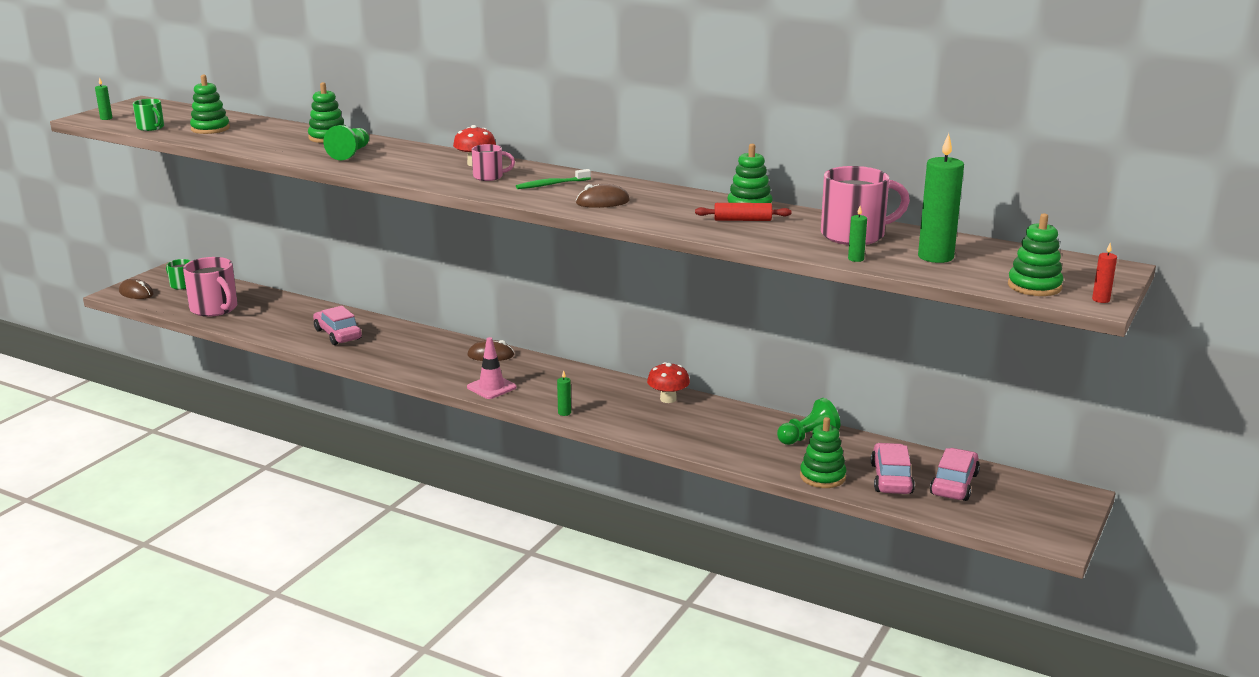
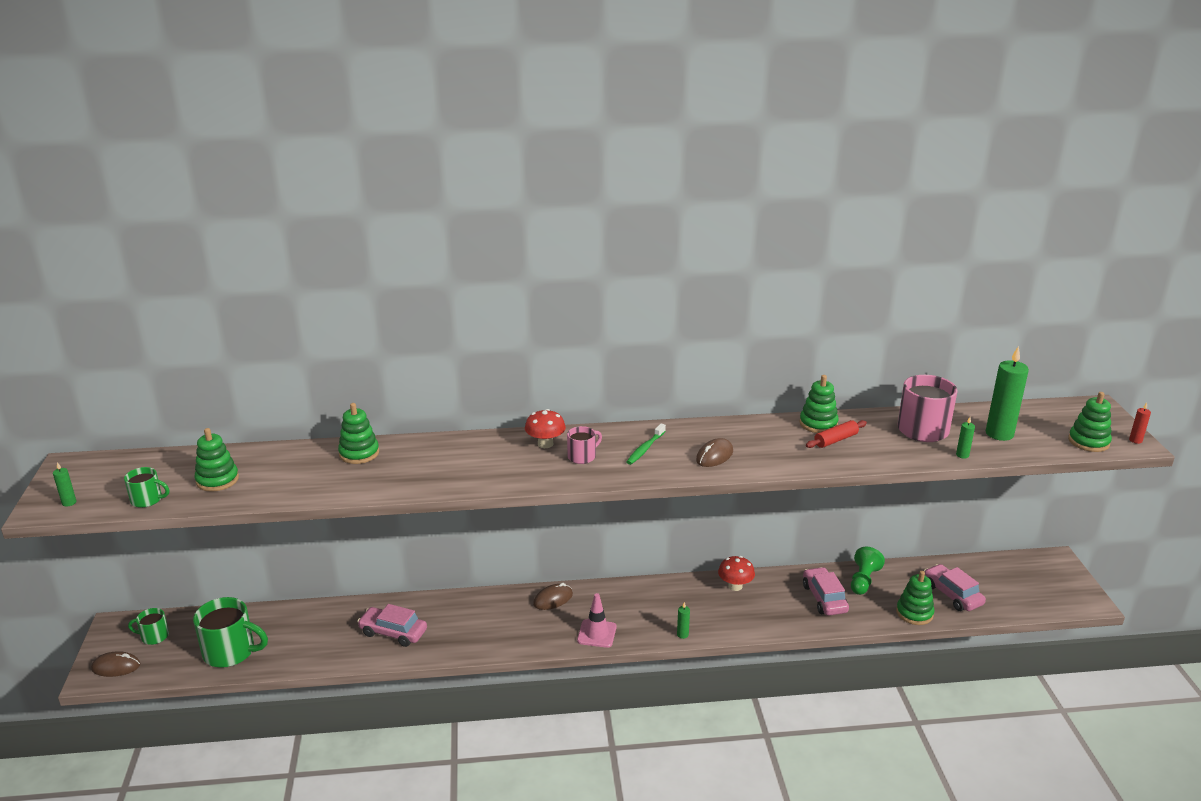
camera: 35 degrees left, 5 degrees up
pink mug [183,257,238,317] -> green mug [193,597,268,668]
green pawn [323,125,369,160] -> none
pink car [930,448,980,501] -> pink car moved to [803,567,849,616]

